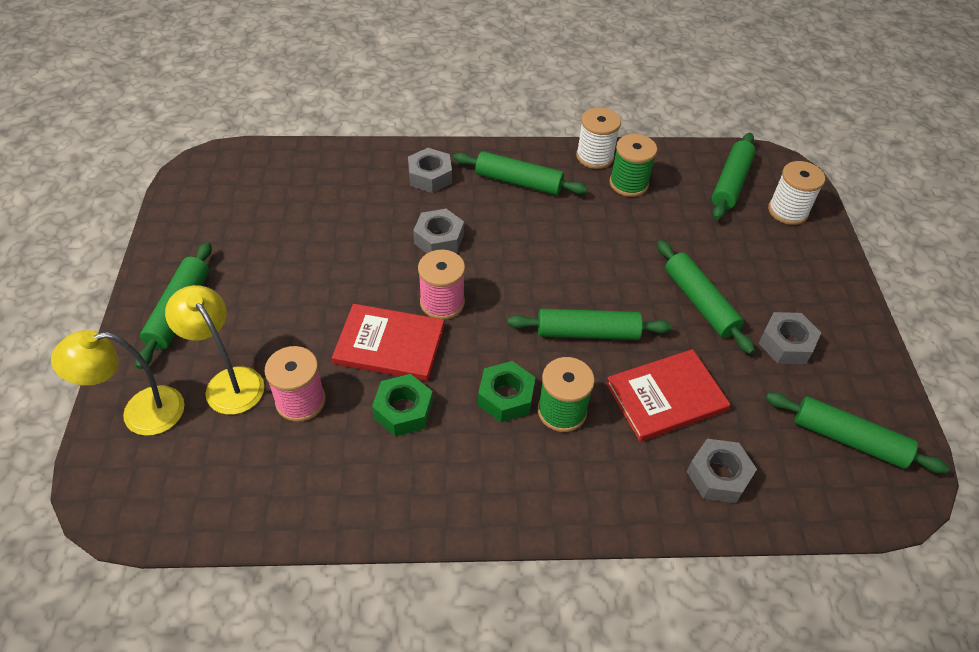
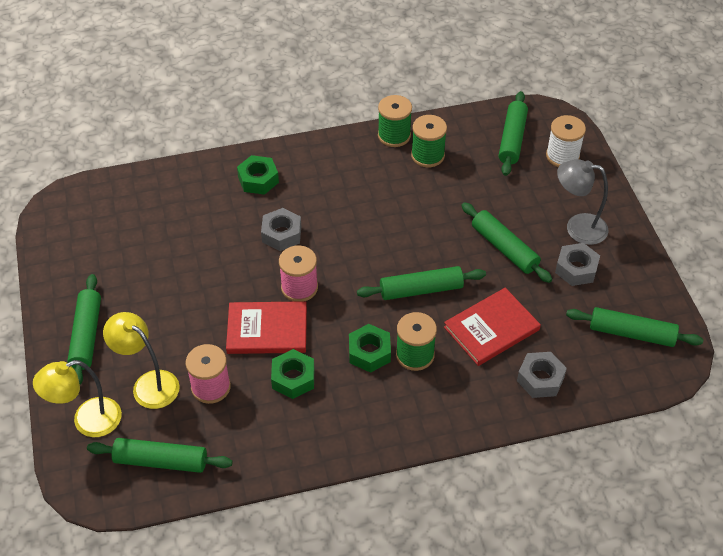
camera: 10 degrees left, 0 degrees up
grey nut [408,148,452,193] -> green nut [237,155,279,195]
green rolling pin [453,151,588,195] -> green rolling pin moved to [87,438,233,473]
white spool [576,107,621,169] -> green spool [378,95,412,147]
none -> grey lamp [557,159,608,245]

